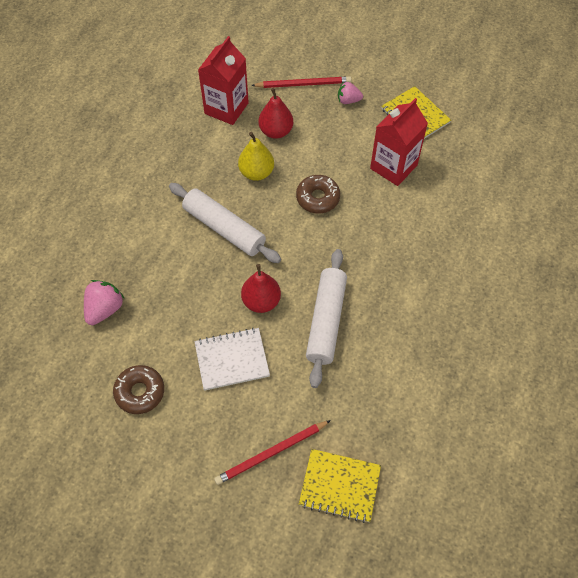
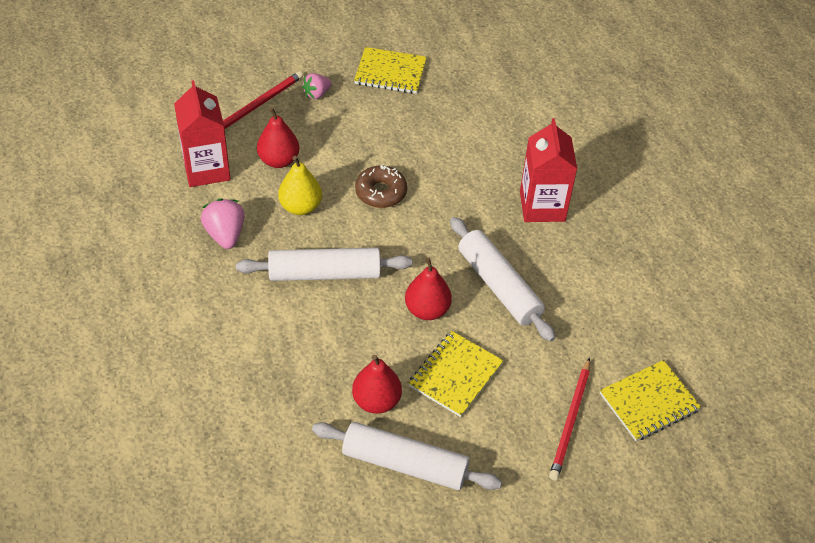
camera: 45 degrees left, 10 degrees down
pink strawberry [84,280,124,325] -> pink strawberry moved to [201,198,245,249]
brown donut [113,365,164,414] -> white rolling pin [312,422,502,490]
white notebook [194,328,270,391] -> yellow notebook [409,331,504,417]
red carton [370,98,428,186] -> red carton moved to [520,118,577,222]
none -> red pear [352,355,402,414]

